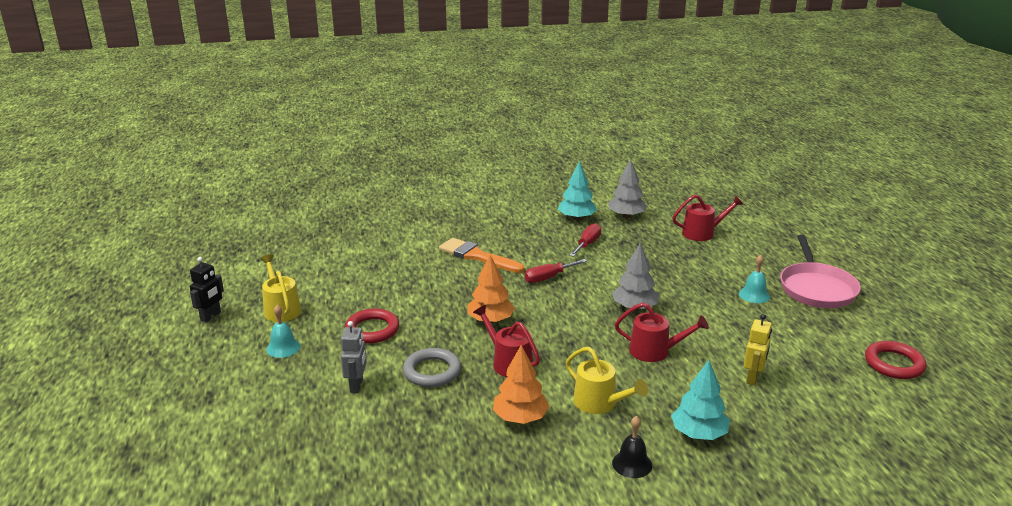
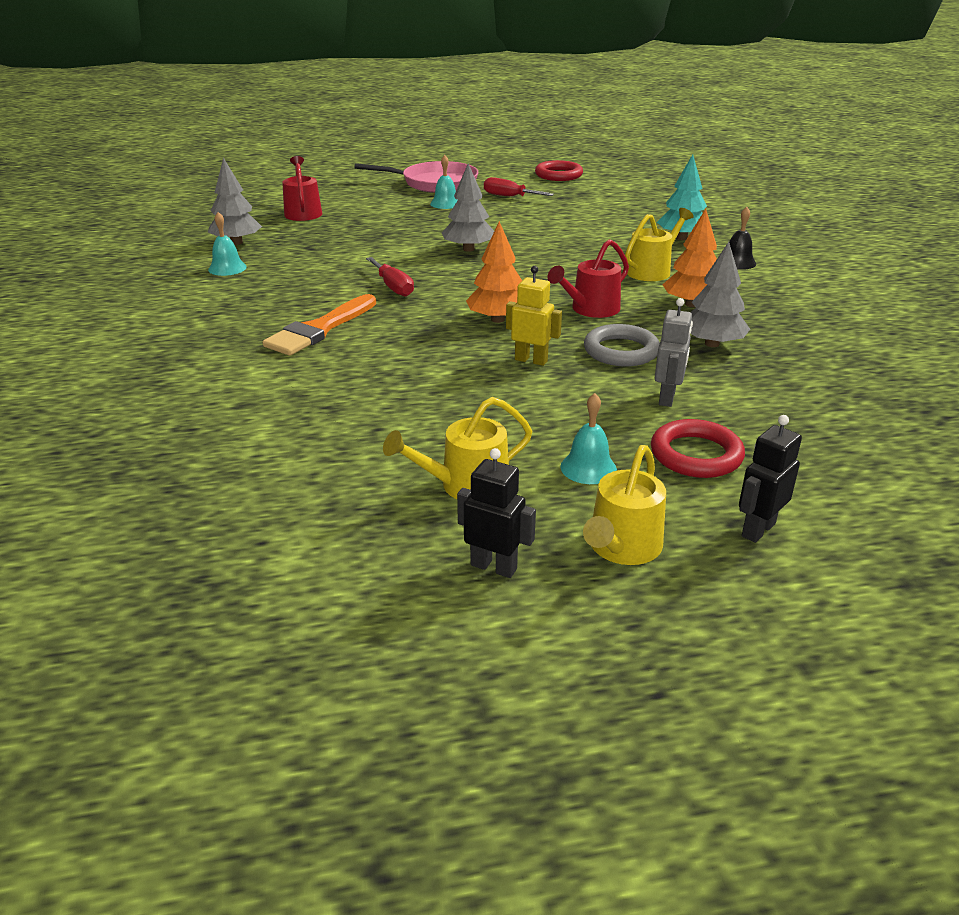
camera: 90 degrees left, 5 degrees up
grey robot [341,321,367,393] -> grey robot turned 105 degrees clockwise [655,298,693,407]
red ring [345,309,399,343] -> red ring moved to [651,419,745,478]
turquoise tree [558,161,597,220] -> turquoise bell [208,212,247,276]
red screwdriver [569,223,601,257] -> red screwdriver moved to [484,177,554,196]
red watering can [615,303,709,362] -> none
yellow robot [744,314,772,385] -> yellow robot moved to [506,266,562,366]
none -> yellow watering can [583,445,666,565]
none -> grey tree [691,242,750,347]
none -> black robot [739,415,802,543]

